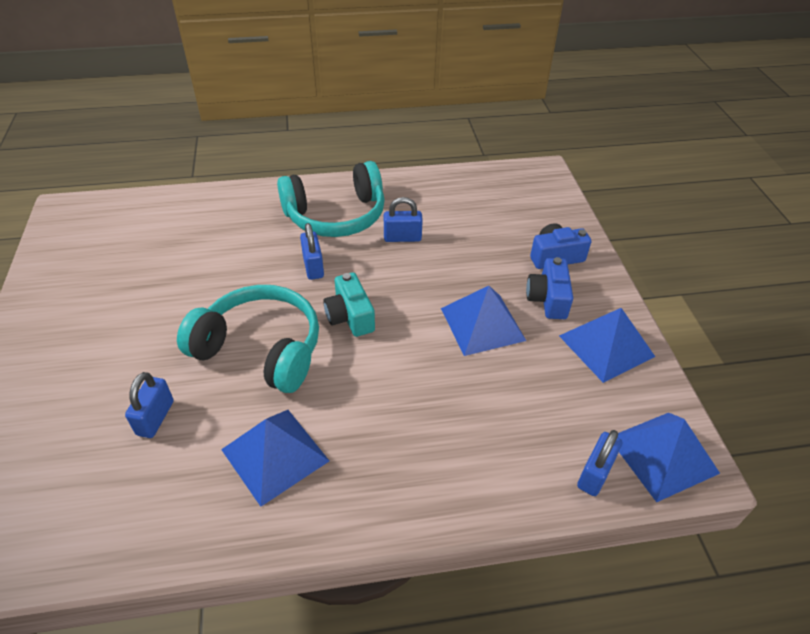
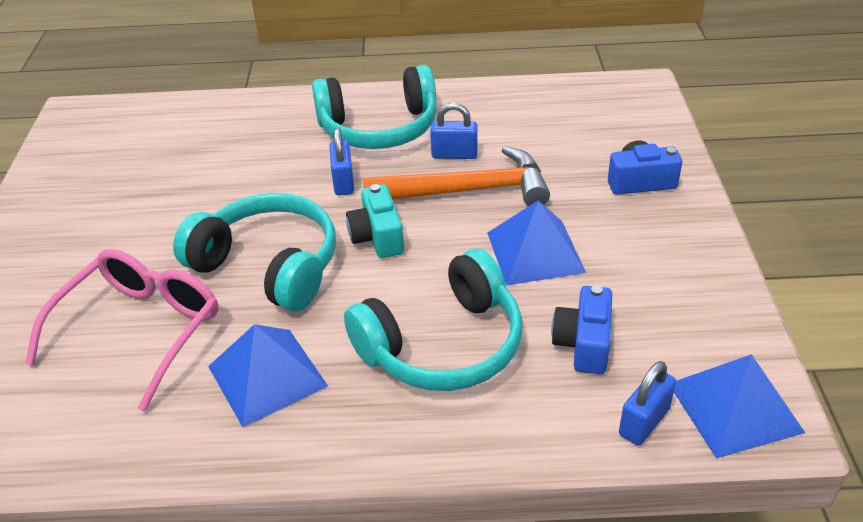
camera: 10 degrees right, 5 degrees down
blue padlock [125,372,174,438] -> pink glasses [25,249,219,411]
blue camera [526,257,573,319] -> blue camera moved to [551,285,612,374]
blue pyramid [559,308,655,383] -> none
none -> turquoise headphones [344,249,522,391]
none -> orange hammer [363,146,550,206]

